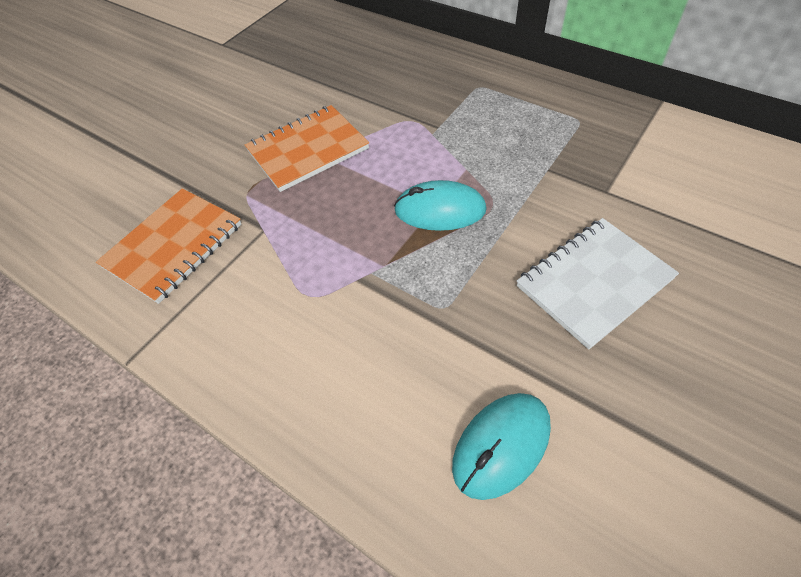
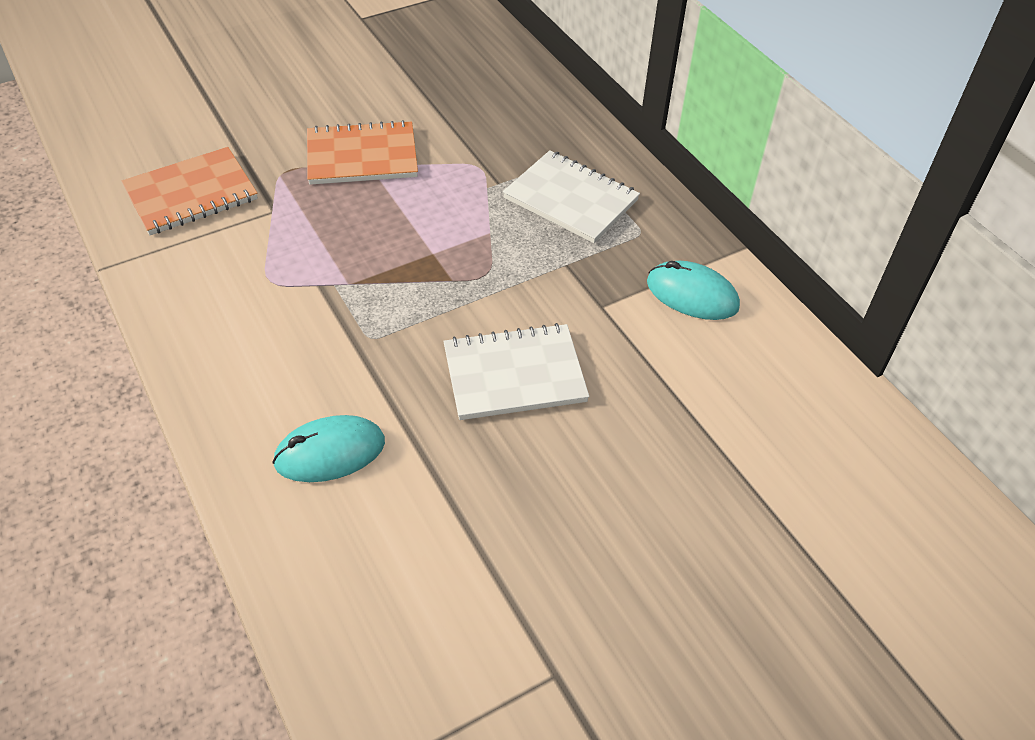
camera: 20 degrees right, 5 degrees down
turquoise mouse [394,180,487,231] -> turquoise mouse moved to [647,261,740,320]
none -> white notebook [503,150,640,243]

